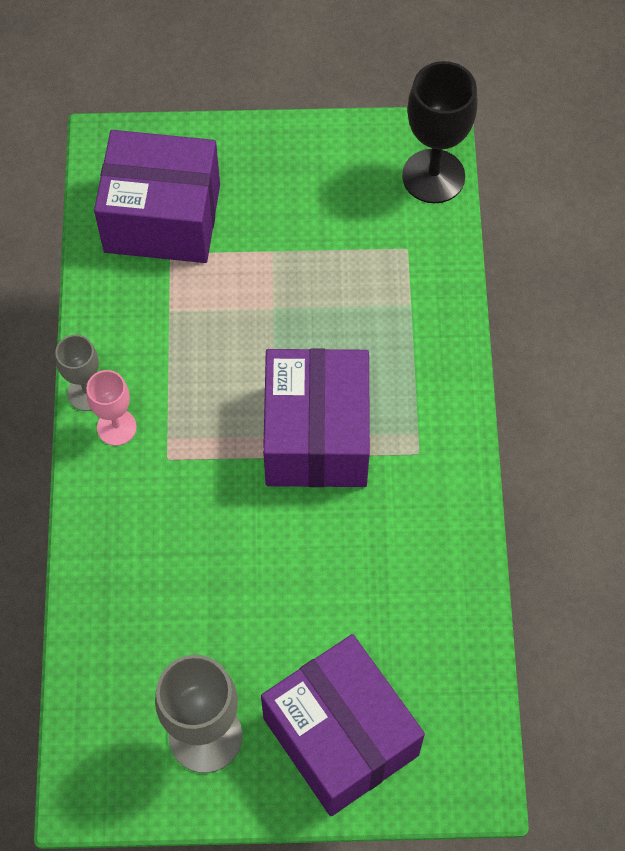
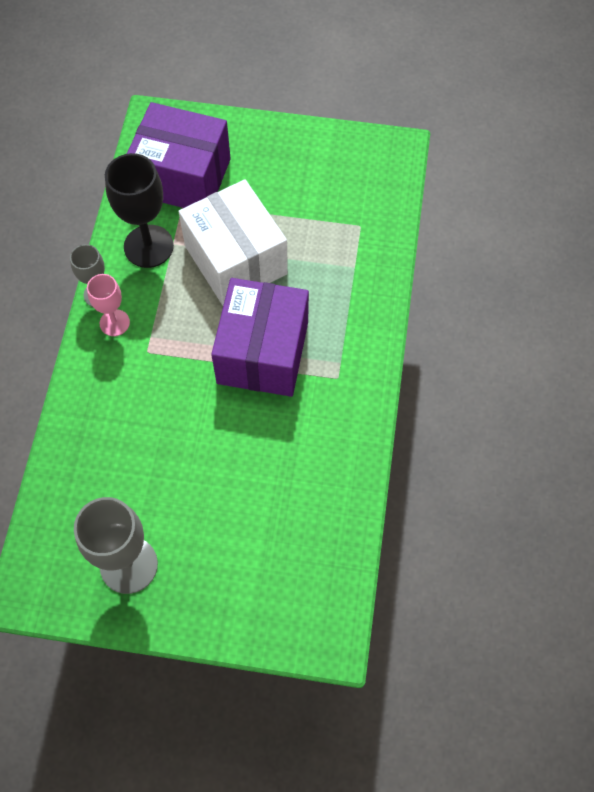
camera: 10 degrees right, 0 degrees up
purple box [261,634,425,816] -> none
black goblet [402,61,477,203] -> black goblet moved to [105,153,174,268]
none -> white box [178,179,288,305]

